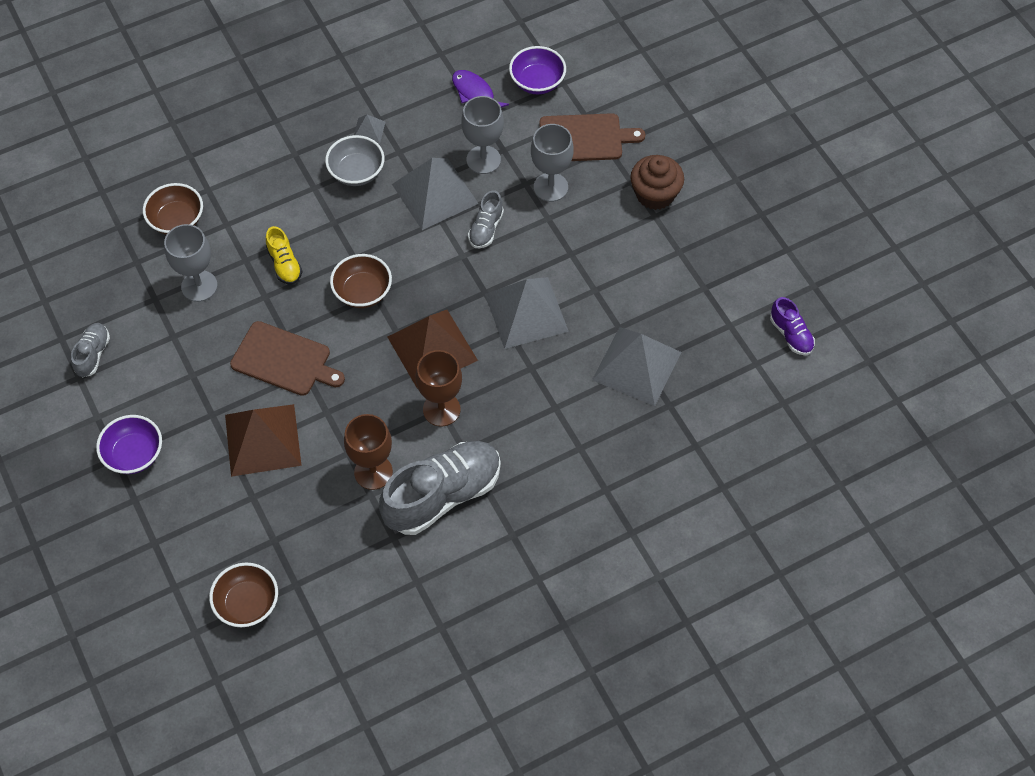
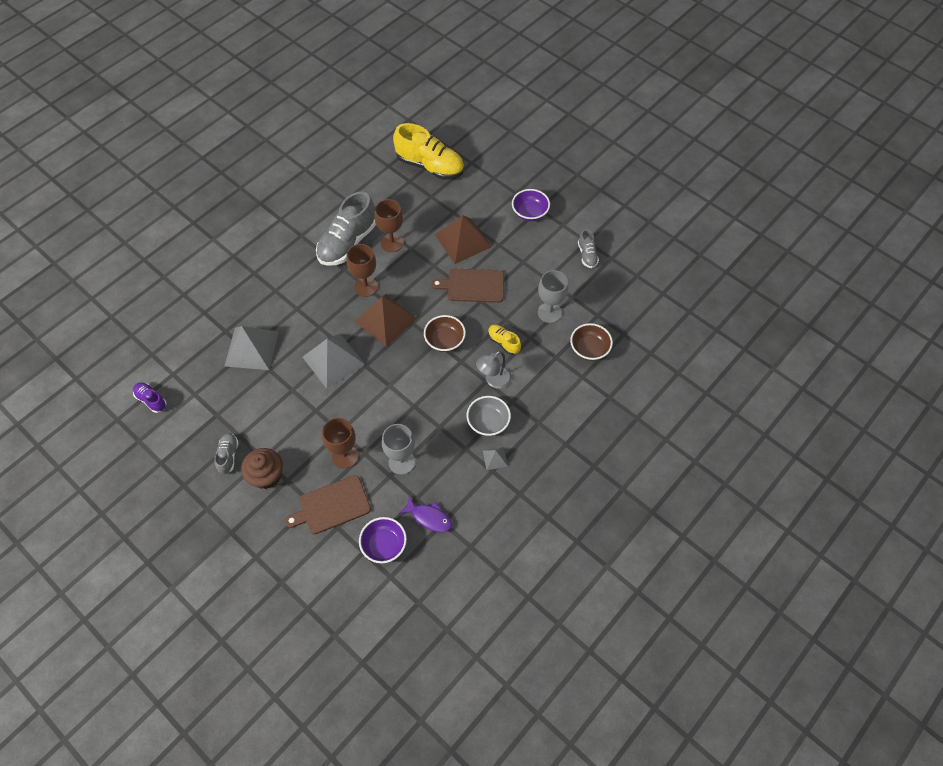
camera: 160 degrees right, 0 degrees up
brown bowl [209,563,278,627] -> yellow shoe [393,123,464,180]
grey pyramid [392,158,479,230] -> none
grey shoe [468,190,504,248] -> grey shoe moved to [214,433,239,474]
grey goblet [531,124,573,202] -> brown goblet [322,418,358,469]
none -> grey lamp [476,351,512,389]

